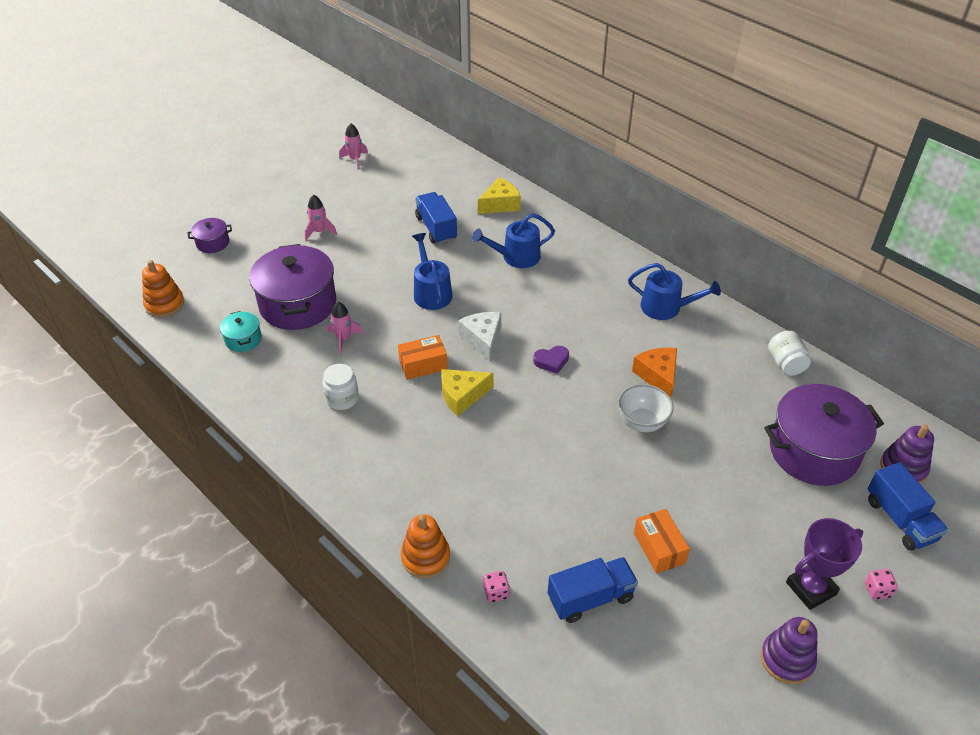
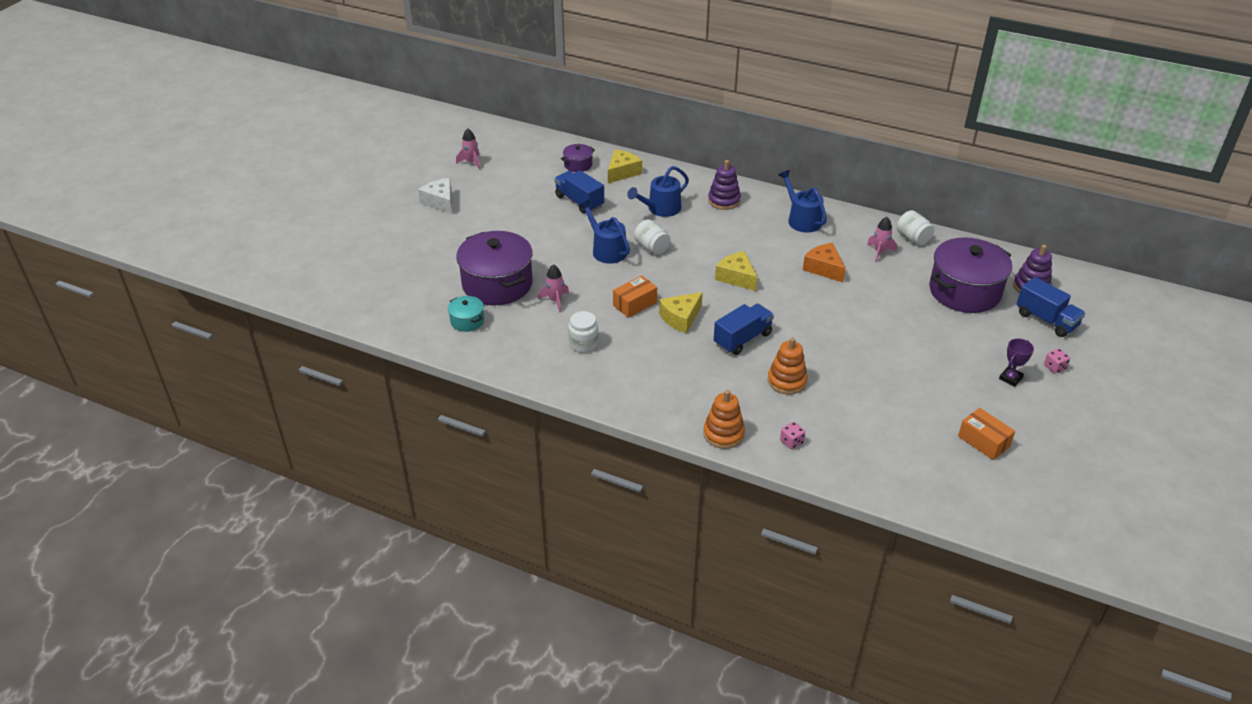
camera: 20 degrees left, 5 degrees down
orange stacking toy [142,260,184,317] -> orange stacking toy moved to [768,337,808,394]
purple pot [187,218,232,253] -> purple pot moved to [561,144,595,172]
pink rocket [305,194,337,240] -> pink rocket moved to [867,217,897,262]
white cheese [458,312,501,361] -> white cheese moved to [418,178,452,214]
purple heart [533,346,569,374] -> yellow cheese [715,251,757,291]
blue truck [548,557,638,623] -> blue truck moved to [714,304,774,355]
white bowl [618,384,673,432] -> none
blue watering can [628,263,721,320] -> blue watering can turned 120 degrees counterclockwise [779,170,827,233]
orange box [634,509,690,574] -> orange box moved to [958,408,1015,460]
purple stacking toy [760,617,818,684] -> purple stacking toy moved to [708,160,741,210]
purple trophy [786,518,863,610] -> purple trophy [999,338,1034,387], size x0.63
none -> white jar [634,220,671,254]

